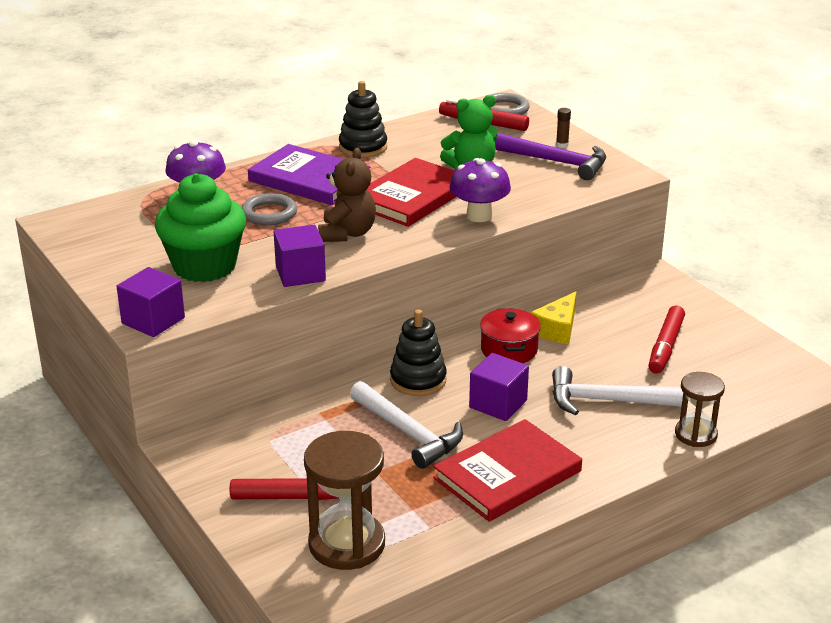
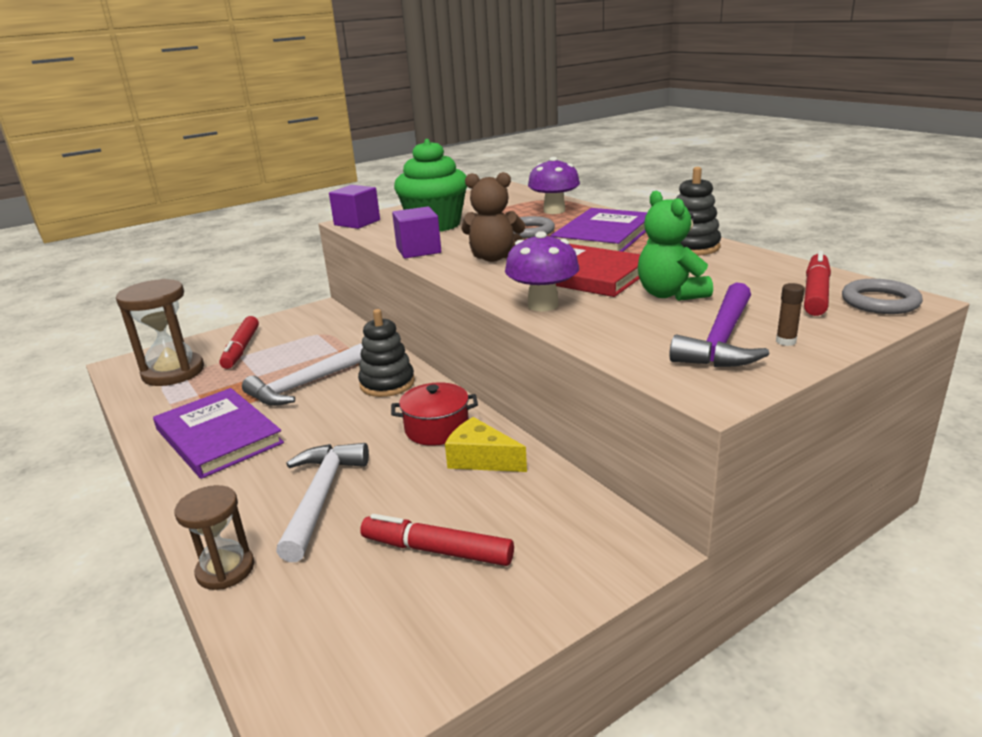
camera: 90 degrees right, 5 degrees down
red book [433,419,582,522] -> purple book [153,388,284,479]
purple cube [469,353,529,421] -> none

